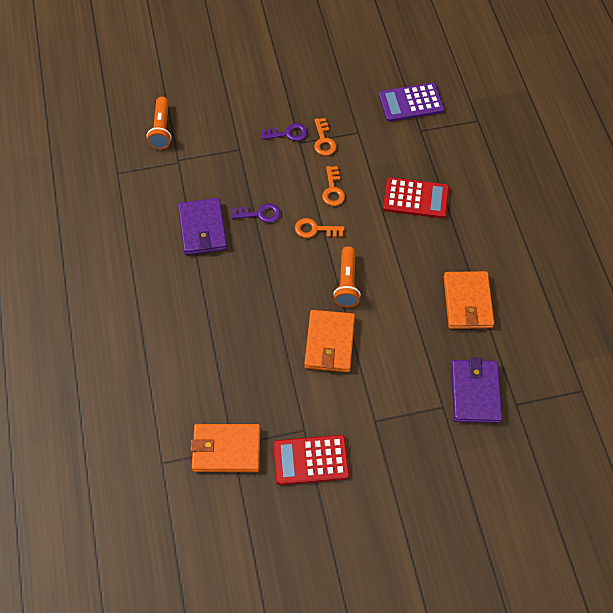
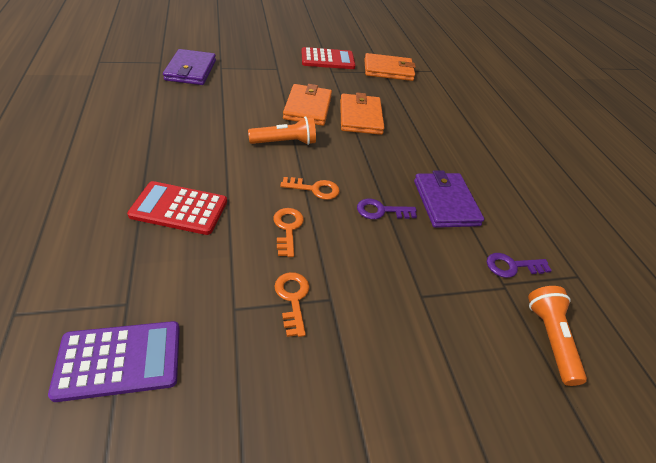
camera: 175 degrees right, 15 degrees down
purple key [261,123,307,141] -> purple key moved to [487,253,552,278]
orange flashlight [333,246,361,307] -> orange flashlight turned 75 degrees clockwise [248,116,316,145]
orange wallet [444,271,494,329] -> orange wallet moved to [340,93,385,135]

